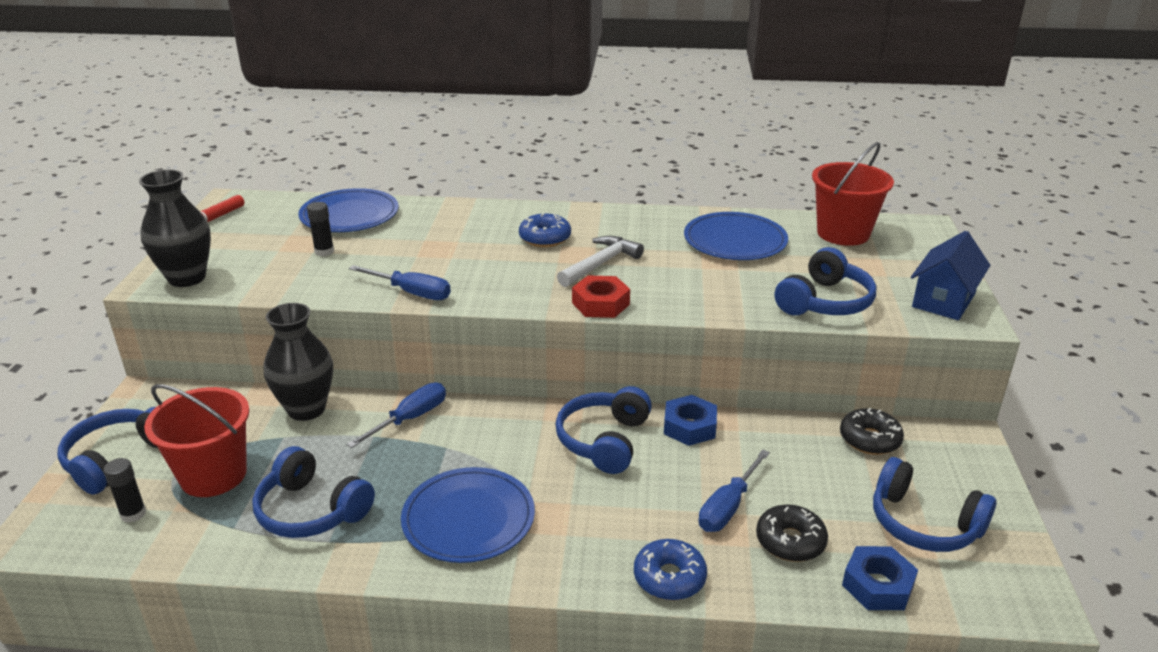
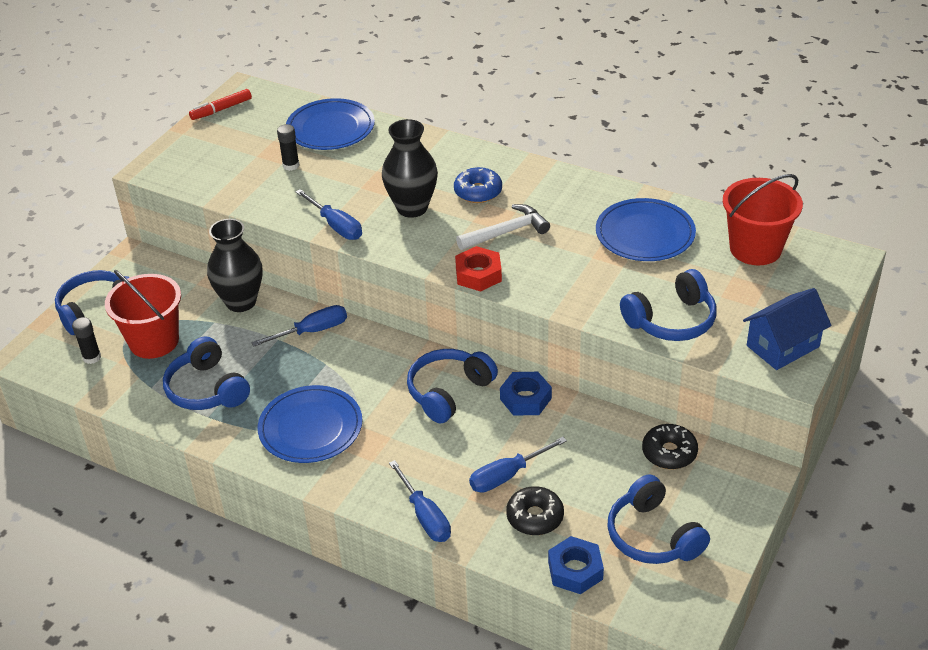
camera: 25 degrees right, 10 degrees up
black vase [139,169,211,287] -> black vase moved to [382,119,438,218]
blue donut [634,539,707,600] -> blue screwdriver [389,460,451,542]

